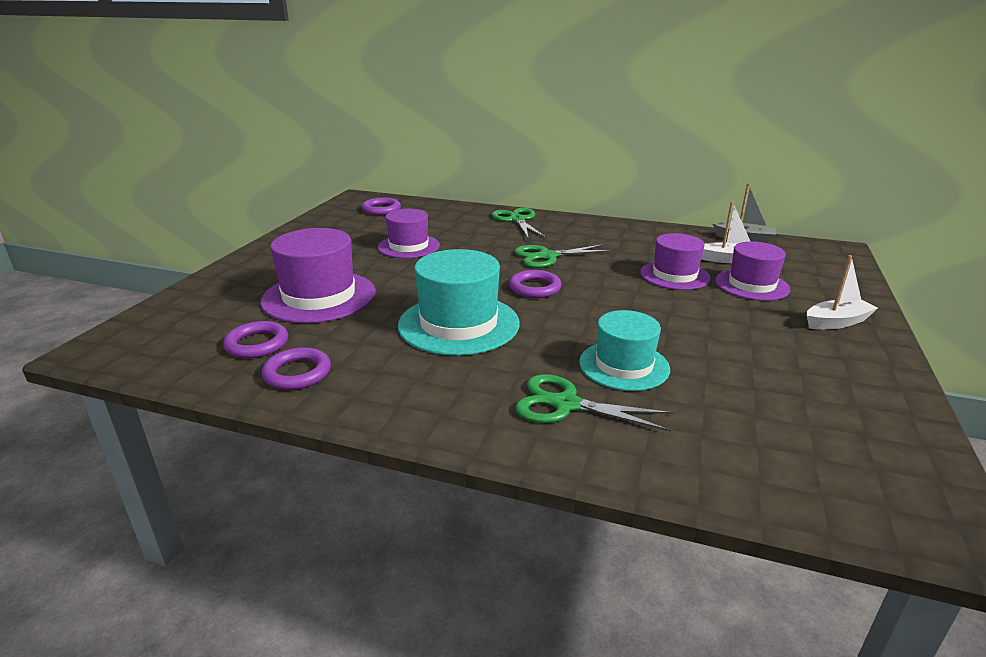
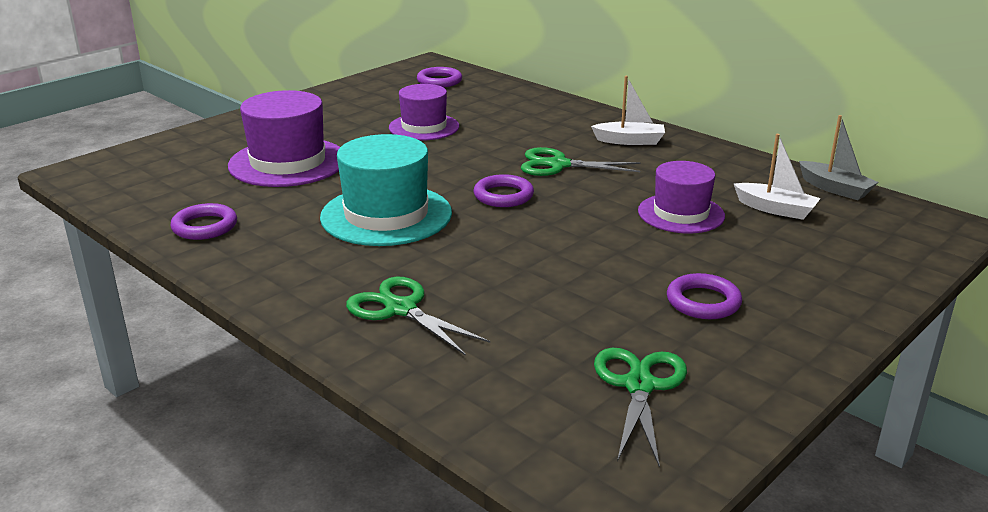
camera: 25 degrees right, 0 degrees up
purple ring [223,321,288,358] -> purple ring moved to [667,273,742,319]
green scissors [492,208,547,239] -> green scissors moved to [594,348,687,468]
turquoise hat [579,310,670,391] -> none
purple hat [715,242,790,301] -> none
white boat [807,255,878,330] -> white boat moved to [591,76,665,145]

